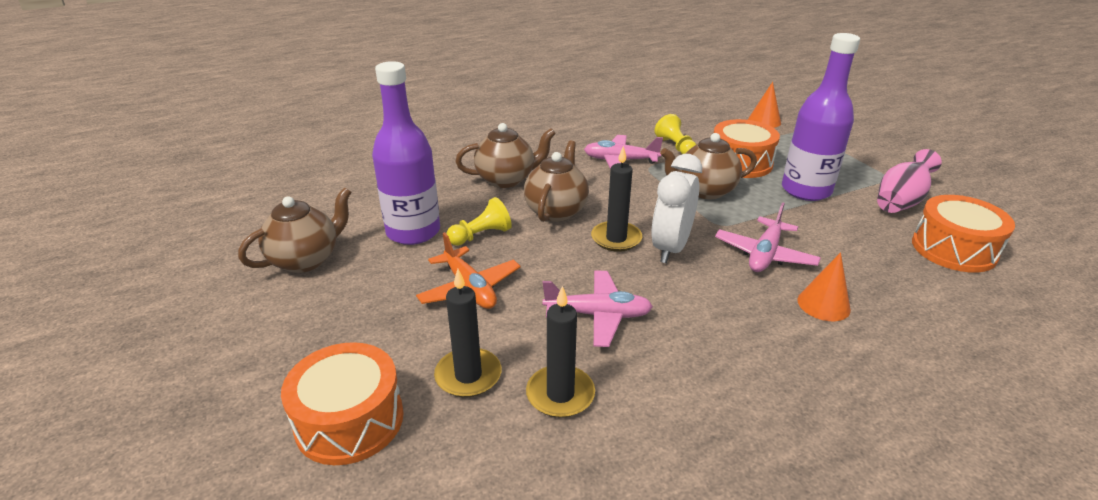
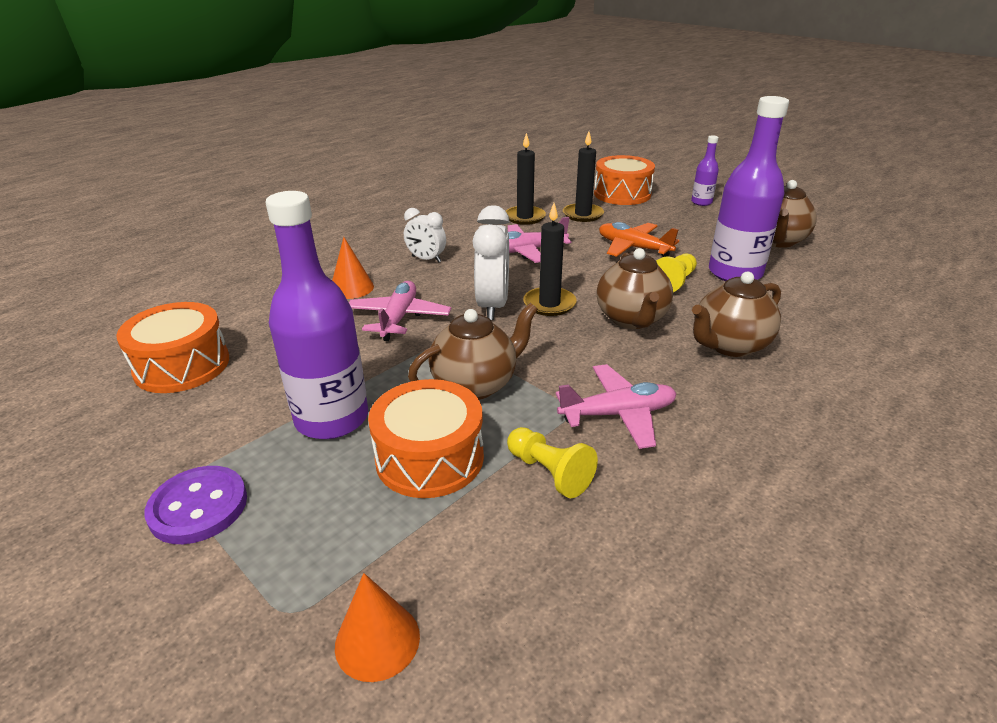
camera: 160 degrees right, 0 degrees up
pink vase [877,149,942,213] -> none
none -> purple button [144,466,247,544]
none -> white clock [404,208,446,262]
none -> purple bottle [691,135,719,206]

